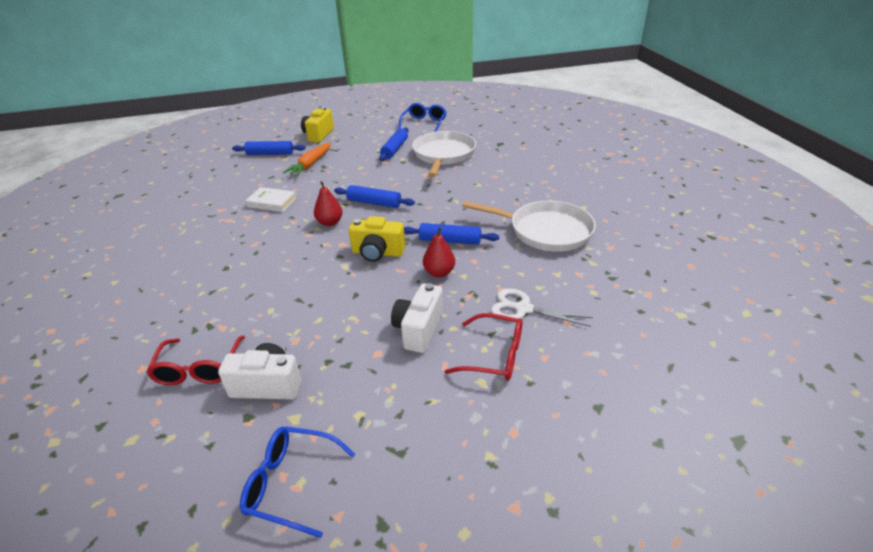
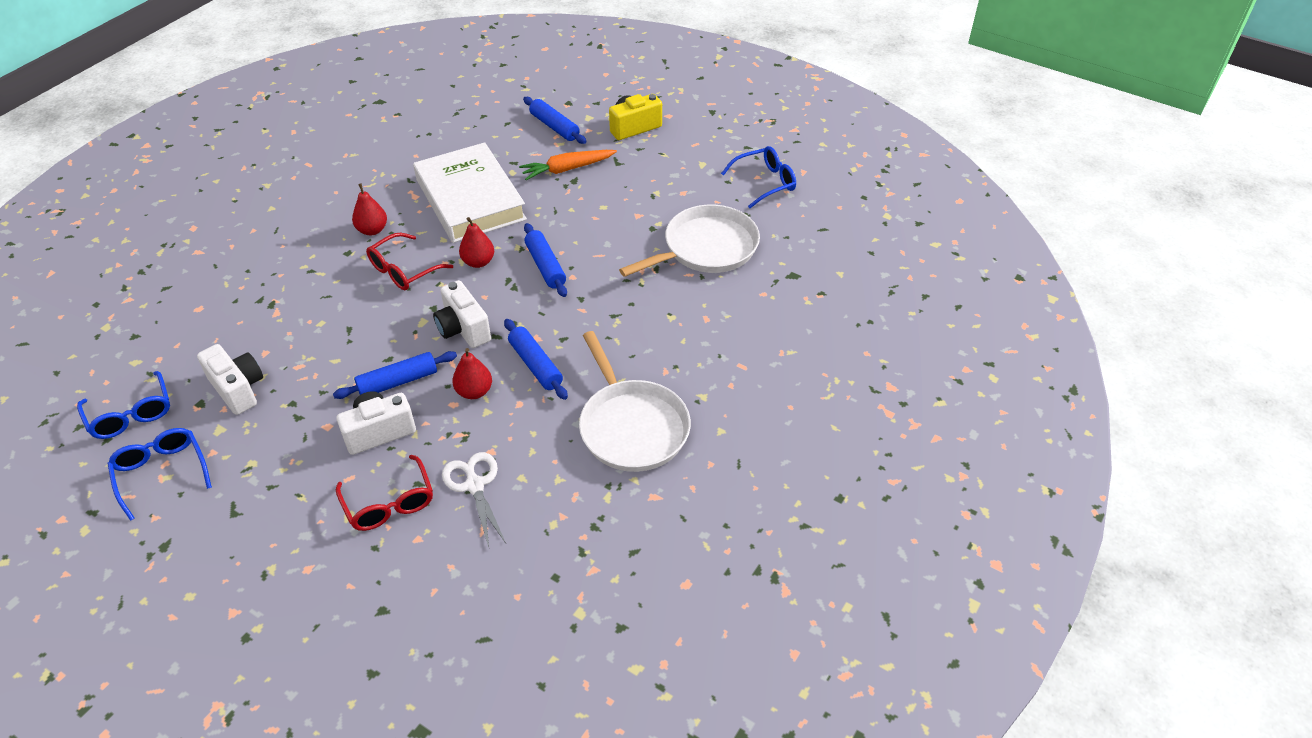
camera: 45 degrees right, 10 degrees up
red glasses [146,336,245,385] -> red glasses moved to [366,233,453,290]
white book [245,187,296,212] -> white book [413,142,527,243], size x2.23
yellow camera [349,216,405,262] -> white camera [433,280,491,348]
blue rolling pin [379,127,408,161] -> blue rolling pin moved to [333,351,457,399]
none -> blue glasses [77,371,170,439]
none -> red pear [352,183,387,235]

